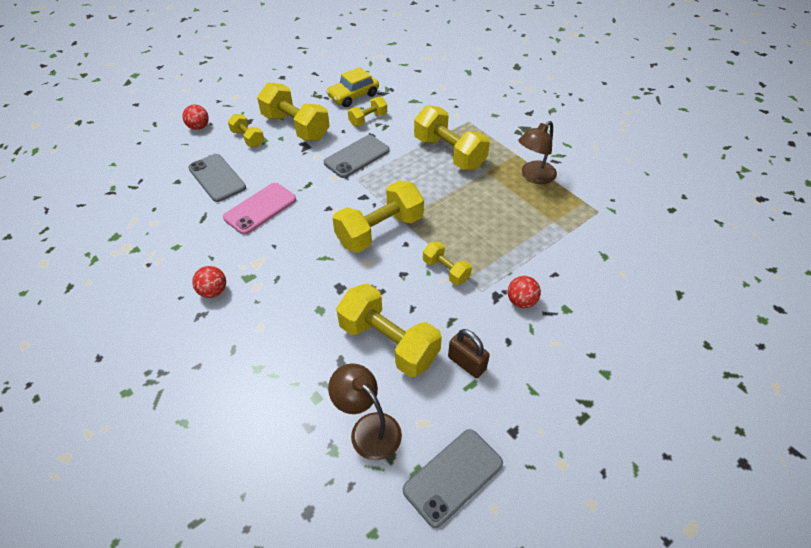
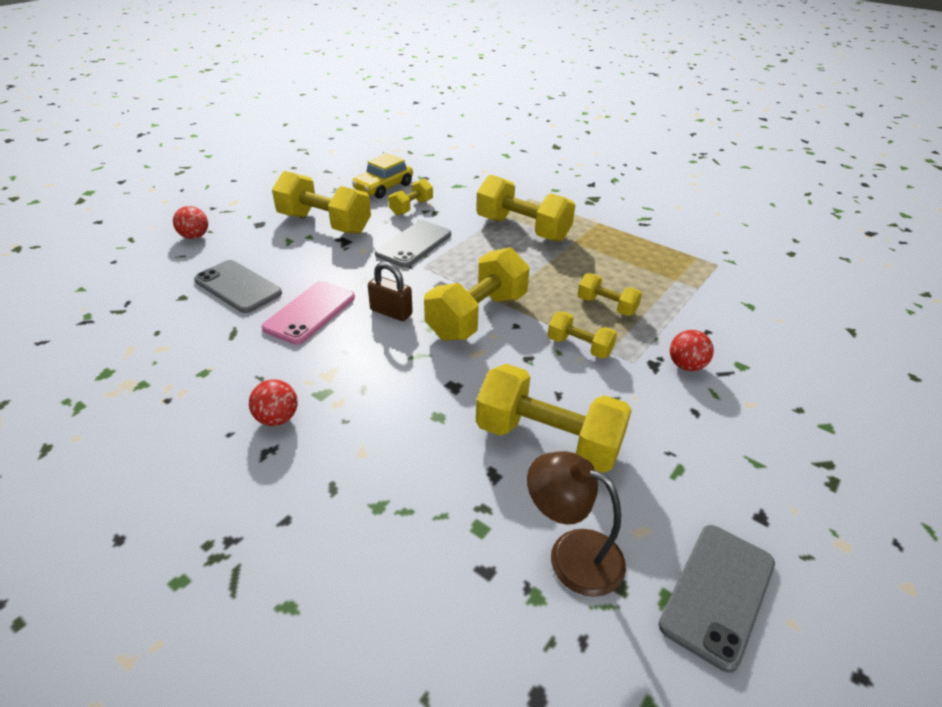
camera: 15 degrees left, 10 degrees down
yellow dumbbell [228,114,264,147] -> yellow dumbbell moved to [578,273,642,316]
brown padlock [448,329,490,378] -> brown padlock moved to [368,262,413,321]
brown lamp [518,121,557,184] -> none

